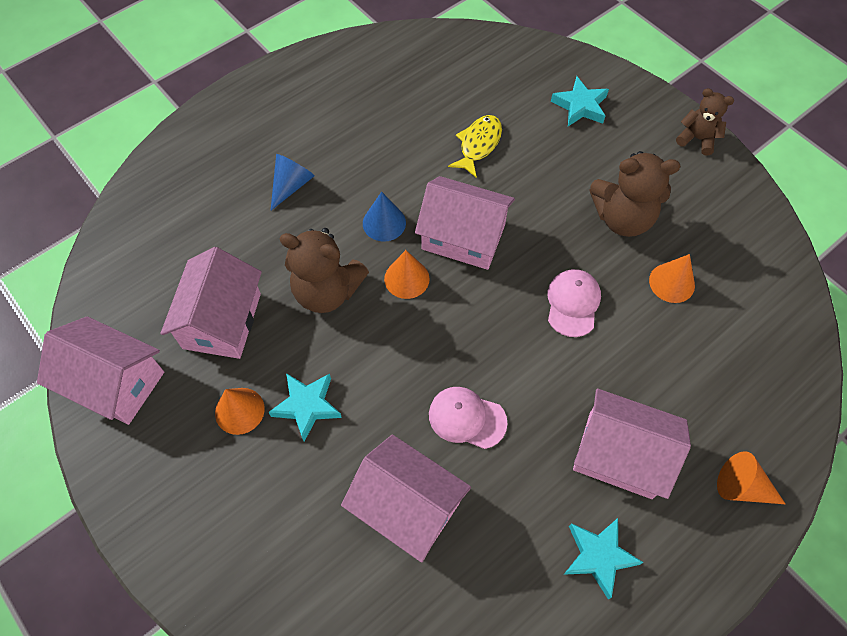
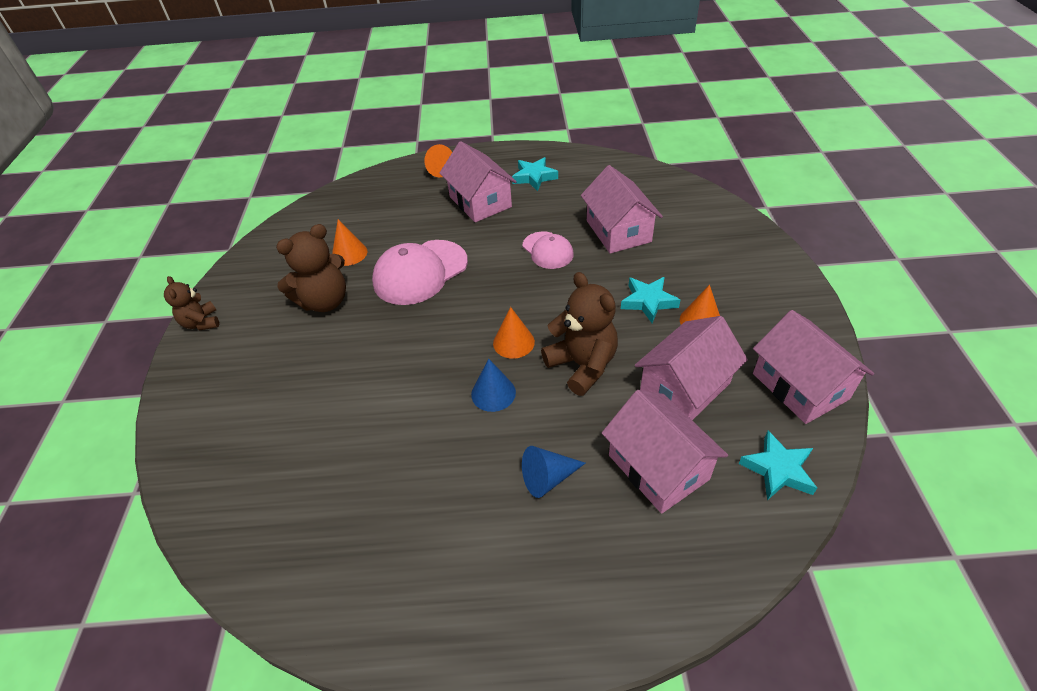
camera: 140 degrees left, 15 degrees down
pink house [415,176,515,270] -> pink house moved to [602,390,728,514]
yellow fish [448,115,502,178] -> none
pink cap [548,269,601,337] -> pink cap [372,240,468,305], size x1.70
turquoise star [551,76,609,126] -> turquoise star moved to [739,431,817,500]
brown teddy bear [590,151,680,237] -> brown teddy bear turned 105 degrees clockwise [276,224,346,312]

